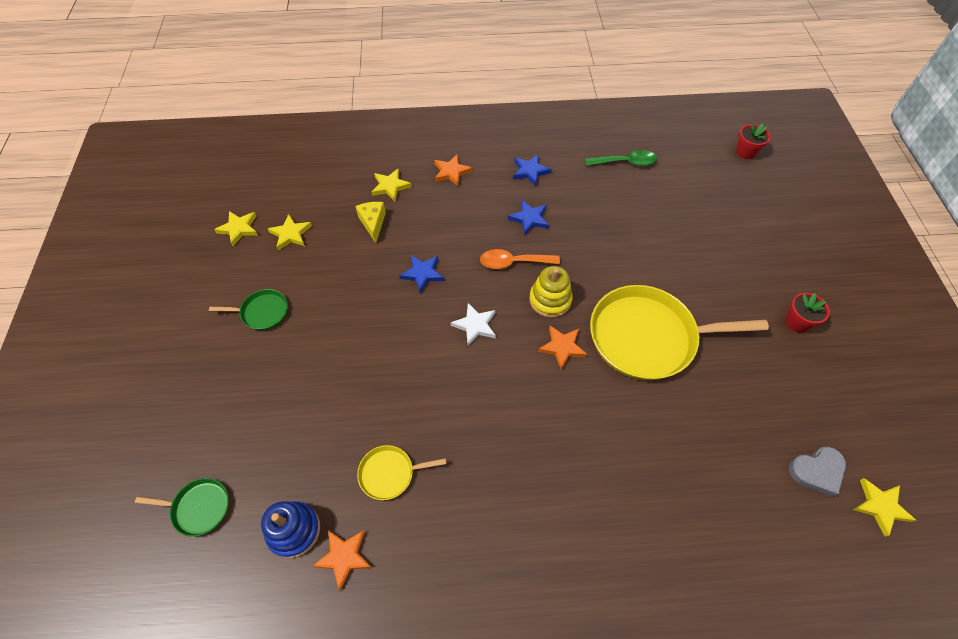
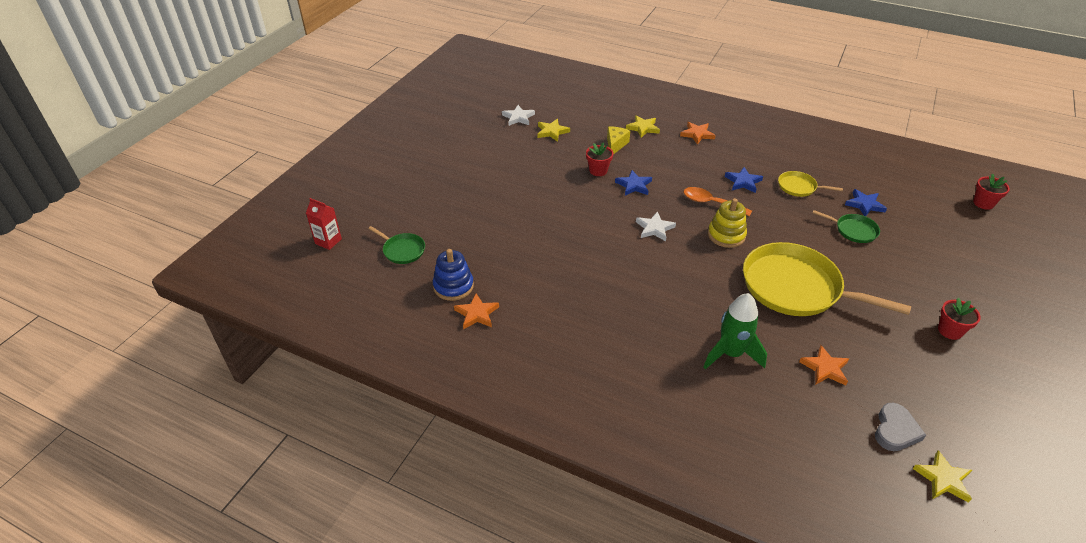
camera: 30 degrees right, 15 degrees down
green pan [209,289,288,330] -> green pan moved to [813,210,880,243]
yellow star [214,211,258,246] -> white star [502,105,535,126]
yellow pan [357,445,447,500] -> yellow pan moved to [778,171,843,197]
blue star [513,154,552,186] -> blue star moved to [845,189,887,216]
orange star [538,326,587,369] -> orange star moved to [799,345,849,385]
green spoon [585,150,657,166] -> none
grey heart [789,446,846,497] -> grey heart turned 75 degrees counterclockwise [875,402,926,451]
none -> red carton [306,198,342,250]
none -> red flower pot [586,142,613,176]
none -> green rocket [703,293,767,369]

